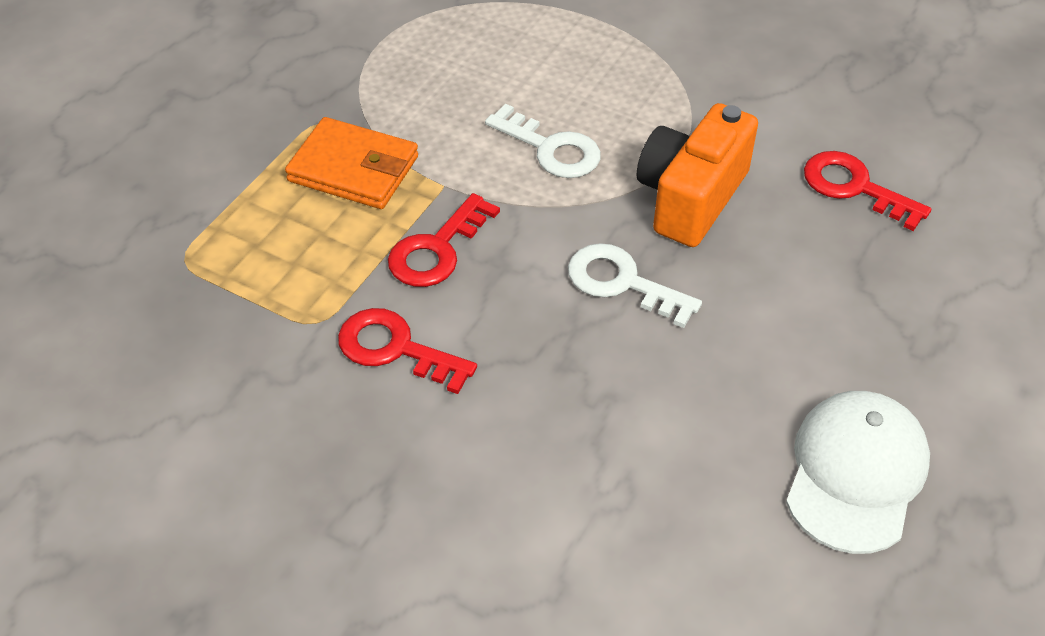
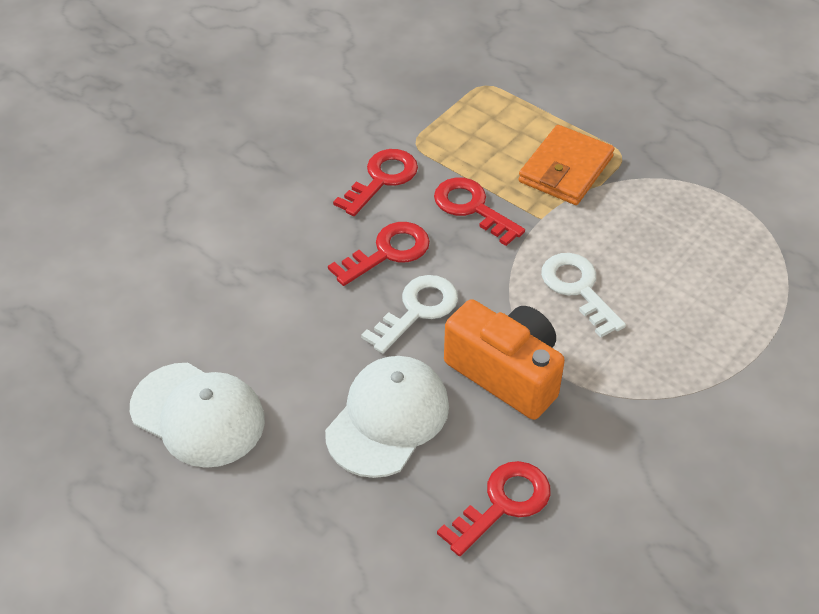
camera: 100 degrees right, 0 degrees up
white key [485,104,601,178] -> white key turned 105 degrees clockwise [541,253,626,338]
none -> white cap [325,356,449,478]
none -> red key [328,222,430,286]

